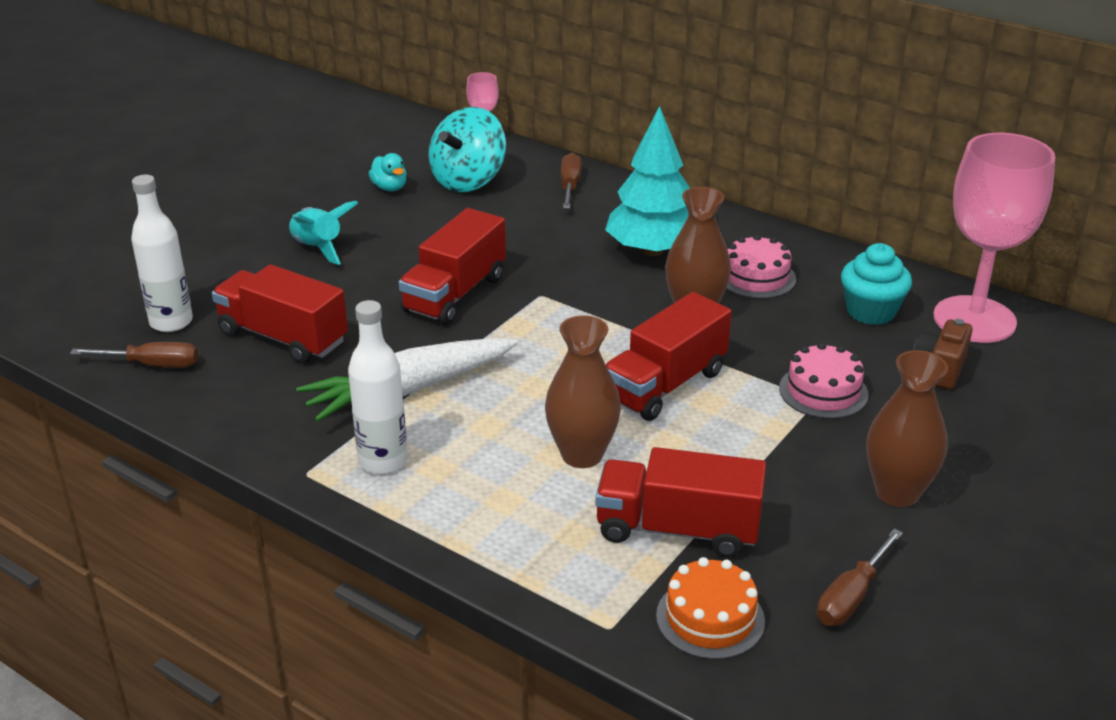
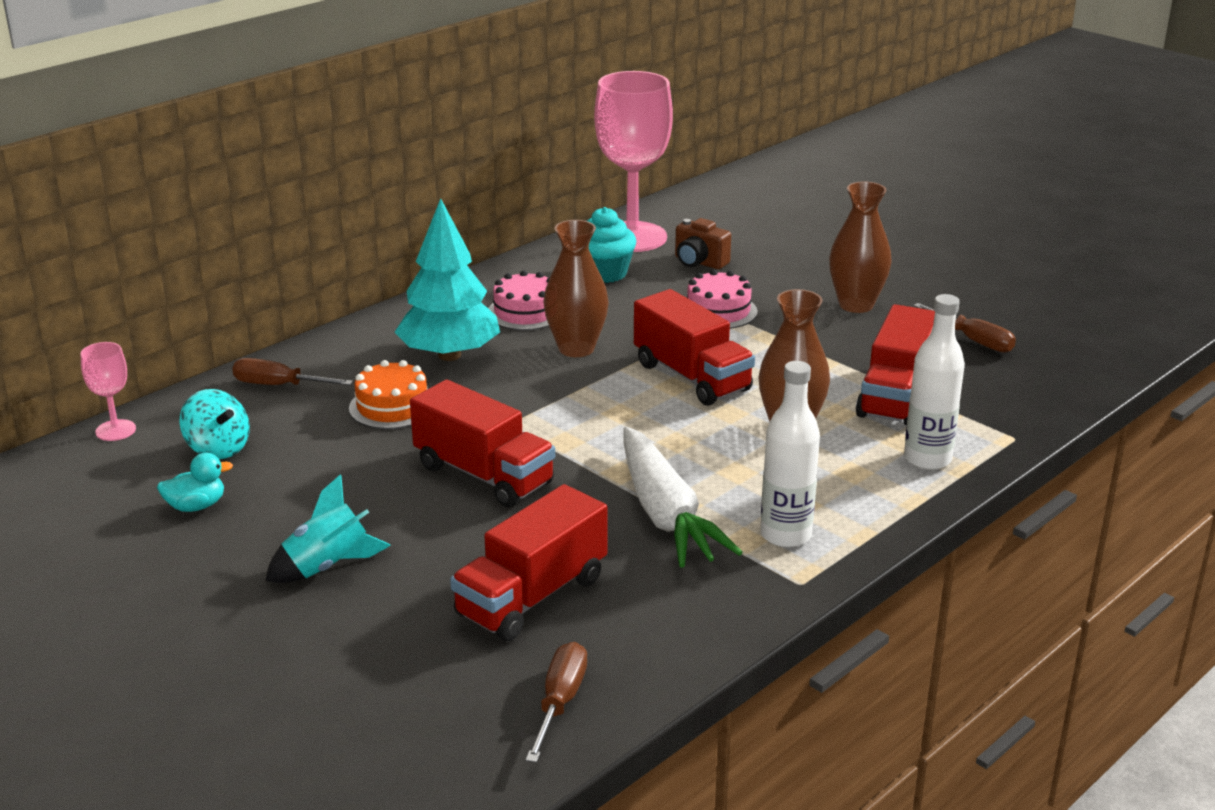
camera: 80 degrees left, 5 degrees down
white bottle [131,175,193,332] -> white bottle moved to [904,294,965,470]
turquoise spinning top [429,107,506,192] -> turquoise spinning top [179,389,250,459], size x0.64
orange cake [656,557,765,660] -> orange cake moved to [349,360,428,429]

